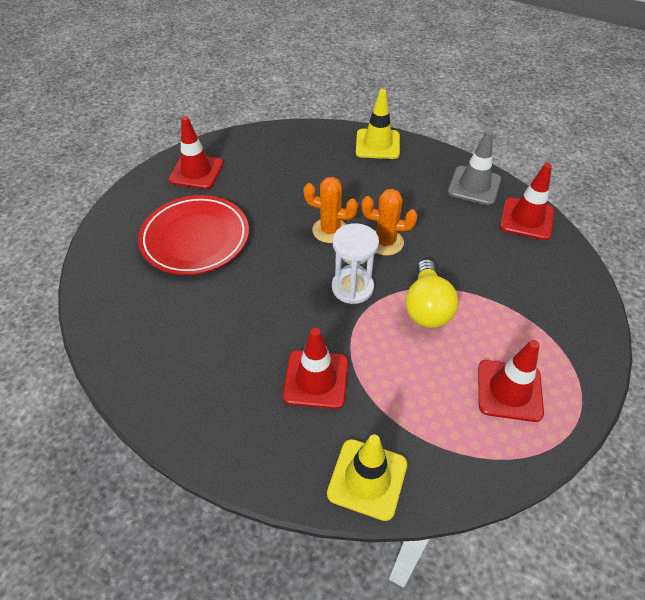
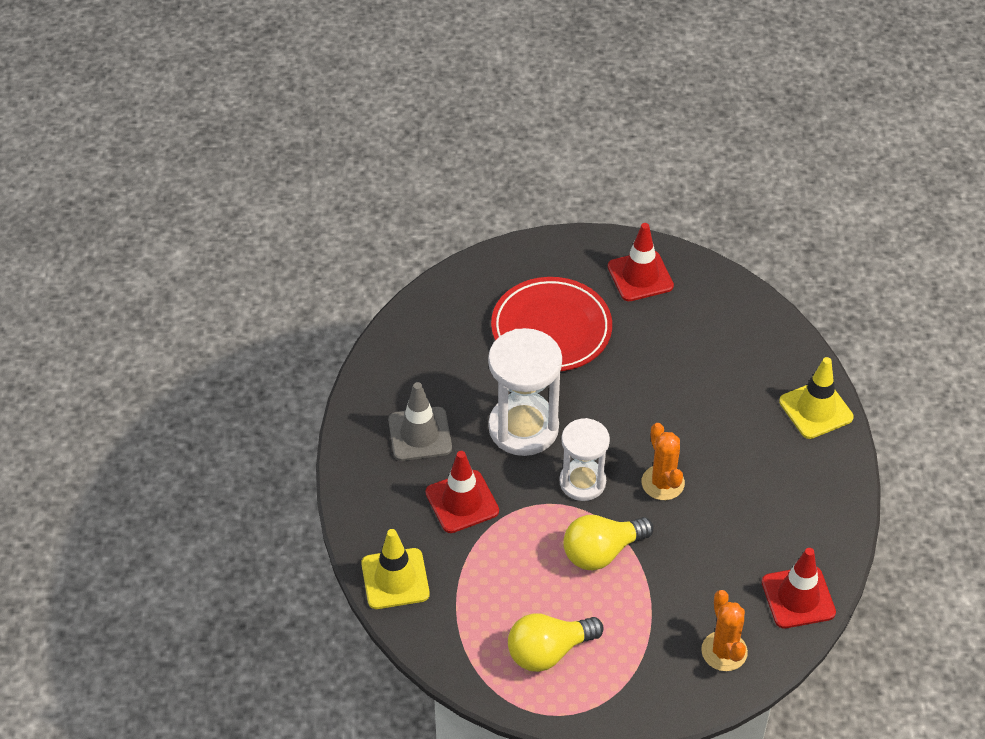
camera: 60 degrees right, 0 degrees up
orange cactus [304,177,358,243] -> orange cactus moved to [701,590,748,671]
grey traffic cone [448,130,501,205] -> grey traffic cone moved to [388,382,452,461]
red traffic cone [478,340,544,422] -> yellow light bulb [508,613,604,672]
none -> white hourglass [488,328,562,456]

